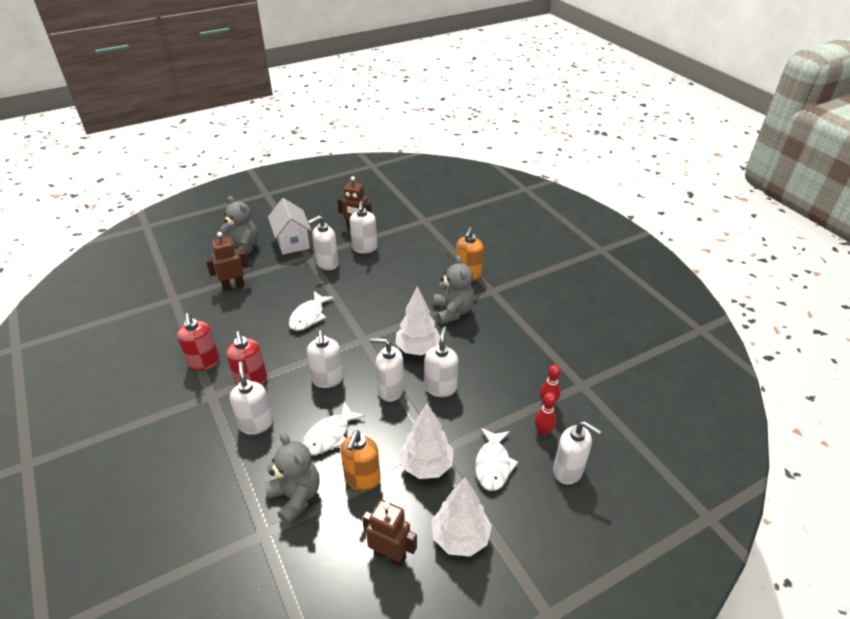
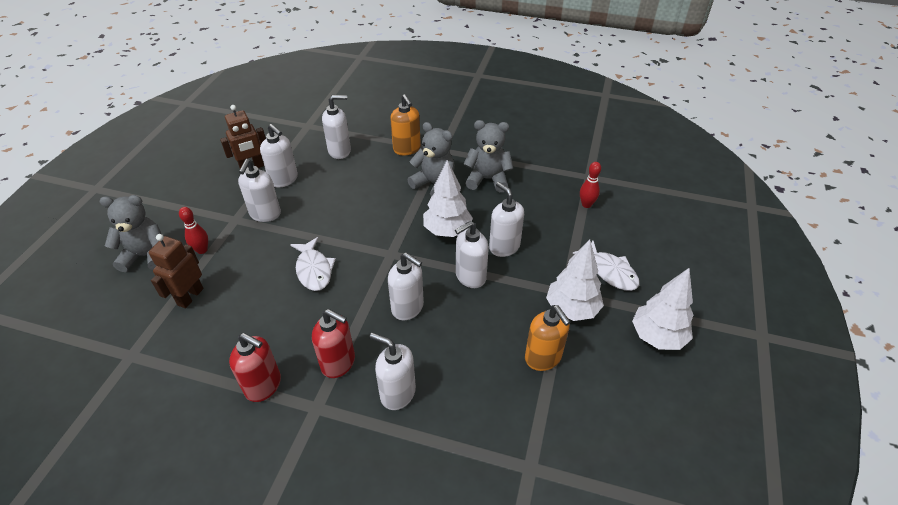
camera: 45 degrees left, 5 degrees up
grey teddy bear [264,433,320,525] -> grey teddy bear moved to [464,120,513,193]
white house [268,198,312,255] -> none
white fish [302,402,365,455] -> none
brown robot [362,499,417,567] -> none
red bowling pin [535,392,556,436] -> red bowling pin moved to [179,207,208,254]
white soap dispenser [553,421,601,485] -> white soap dispenser moved to [322,95,351,159]

